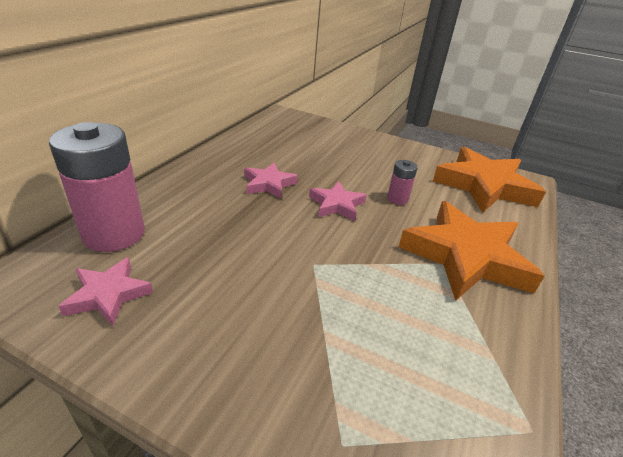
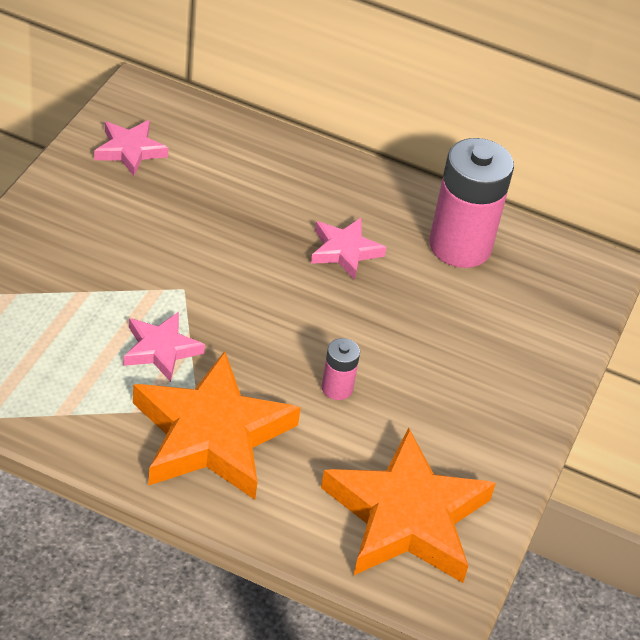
camera: 85 degrees right, 10 degrees up
pink battery [49,122,145,252] -> pink battery moved to [429,138,514,268]
pink star [309,181,367,221] -> pink star moved to [123,312,205,382]

